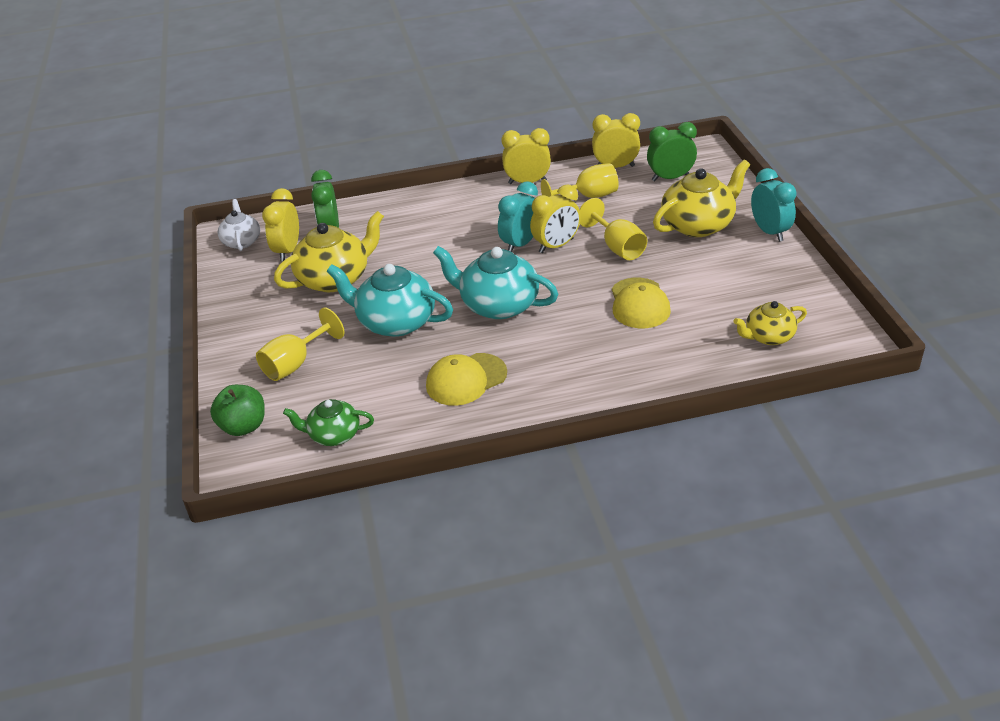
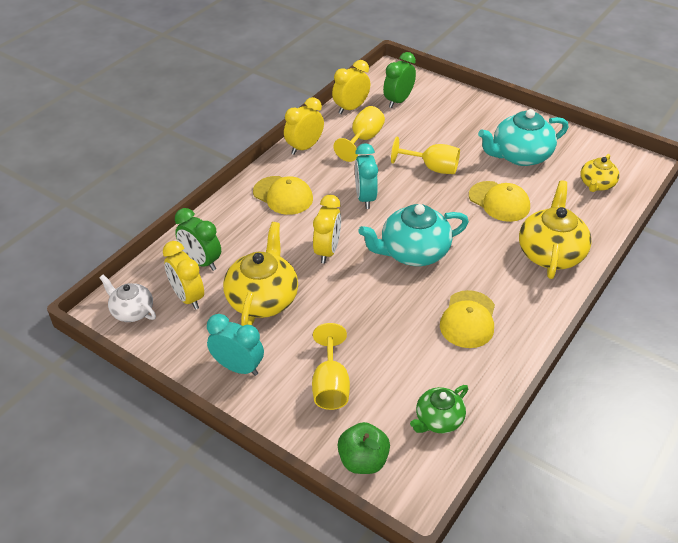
camera: 45 degrees left, 5 degrees up
turquoise teapot [326,264,453,337] -> turquoise teapot moved to [478,109,568,166]
yellow clock [530,184,581,253] -> yellow clock moved to [313,195,341,264]
yellow teapot [653,160,750,237] -> yellow teapot moved to [519,181,592,279]
turquoise clock [751,168,797,242] -> turquoise clock moved to [207,314,264,376]
none -> yellow cap [253,176,313,215]

